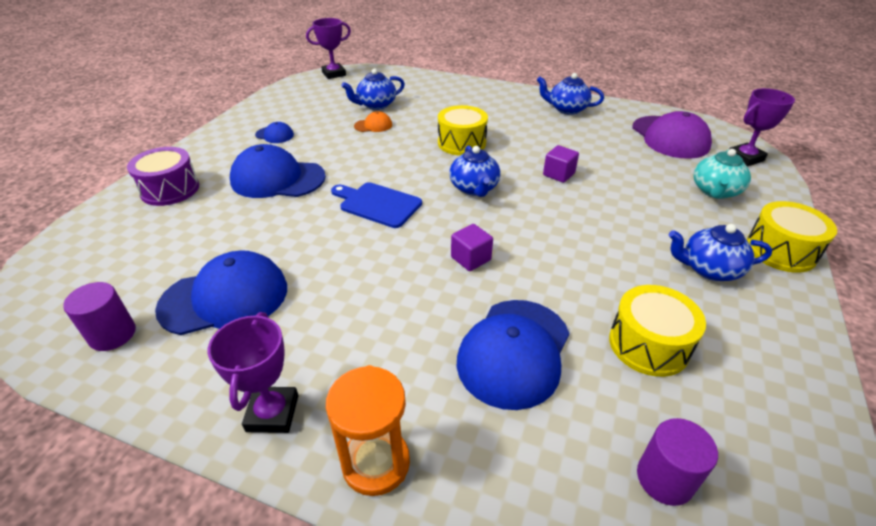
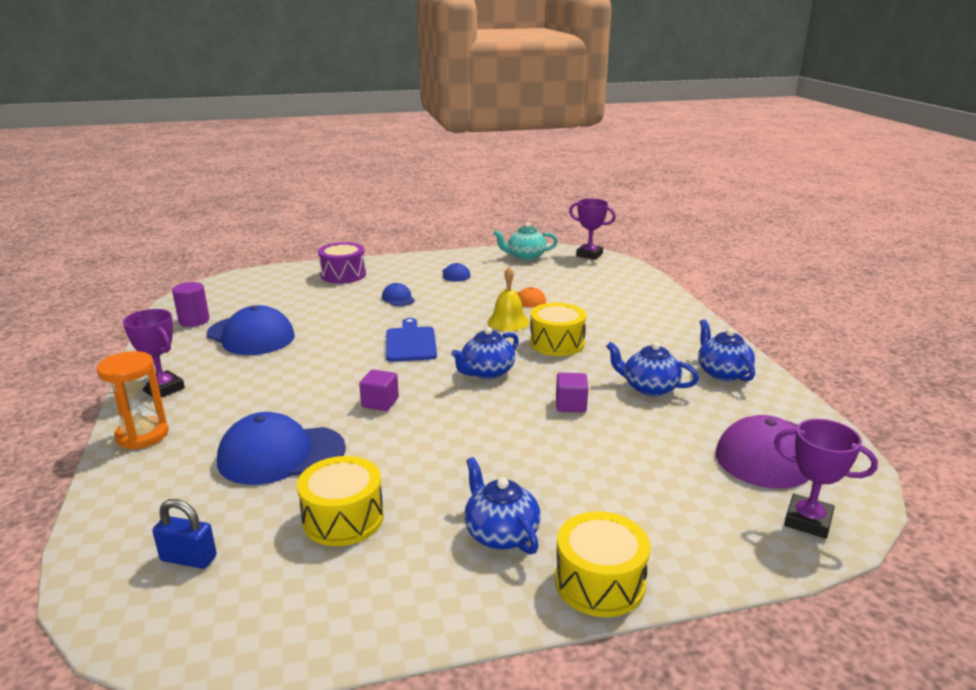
camera: 55 degrees right, 15 degrees down
purple trophy [208,312,298,433] -> purple trophy turned 75 degrees clockwise [123,309,185,398]
blue cap [230,144,326,198] -> blue cap [382,283,415,306], size x0.47
blue teapot [341,69,405,110] -> blue teapot moved to [606,342,699,396]
purple cylinder [637,418,718,506] -> blue padlock [152,499,217,569]
turquoise teapot [694,149,751,199] -> turquoise teapot moved to [493,222,558,261]
none -> yellow bell [487,267,530,331]

